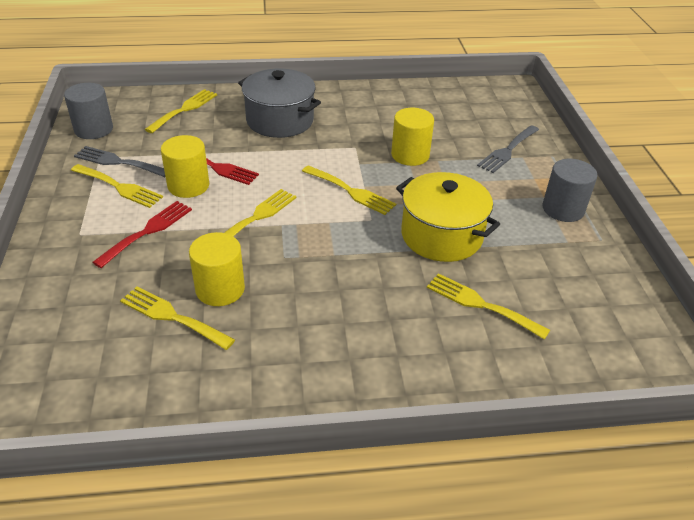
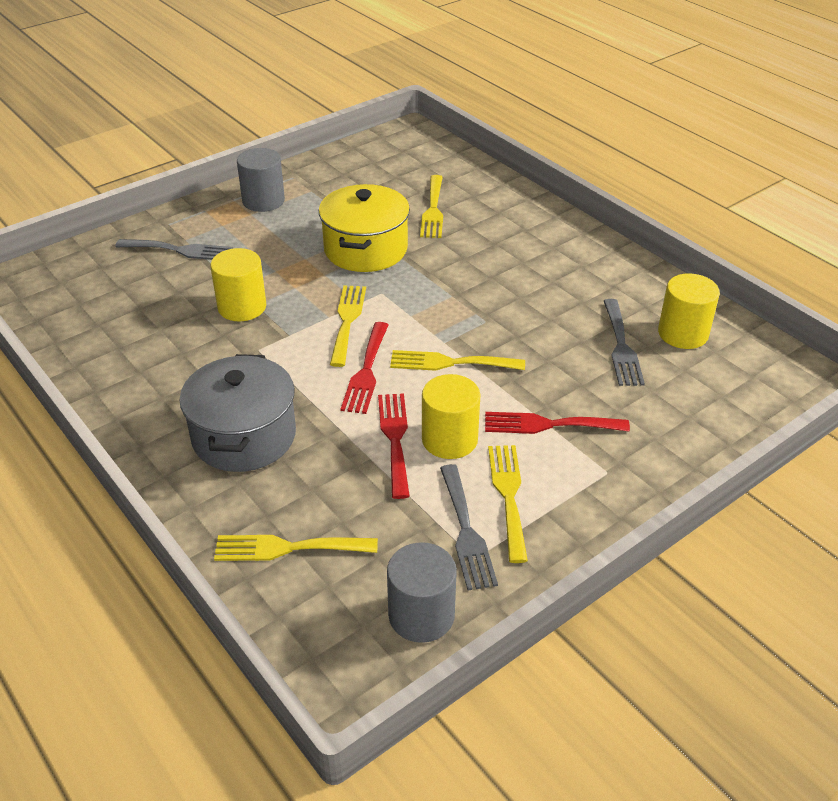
camera: 120 degrees left, 0 degrees up
yellow fork [120,286,235,350] -> grey fork [604,299,645,386]
yellow cylinder [189,232,245,306] -> yellow cylinder moved to [658,273,720,349]
none -> red fork [340,322,388,414]

